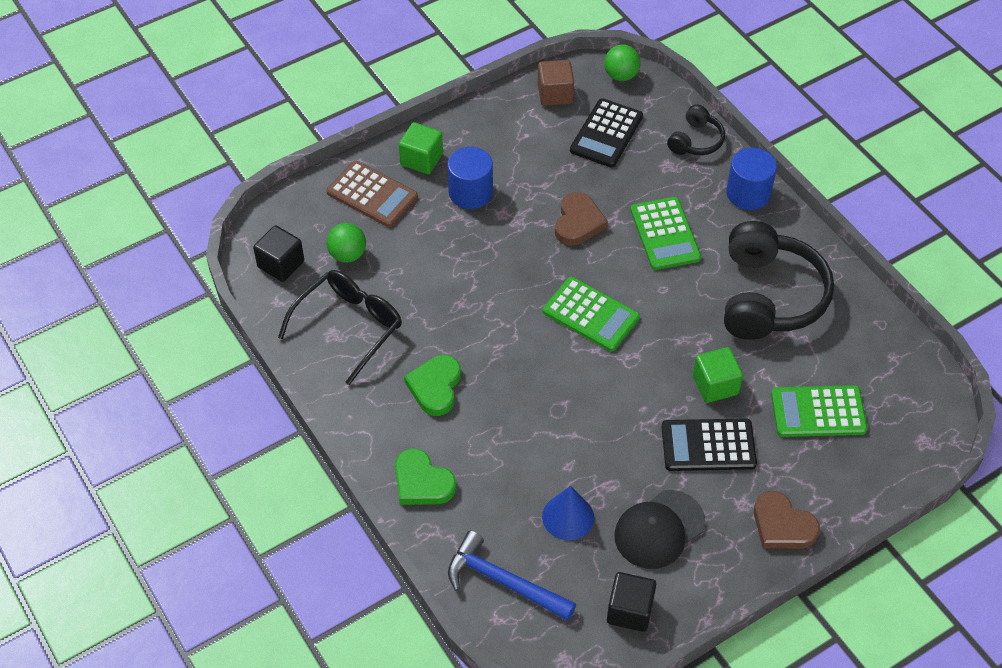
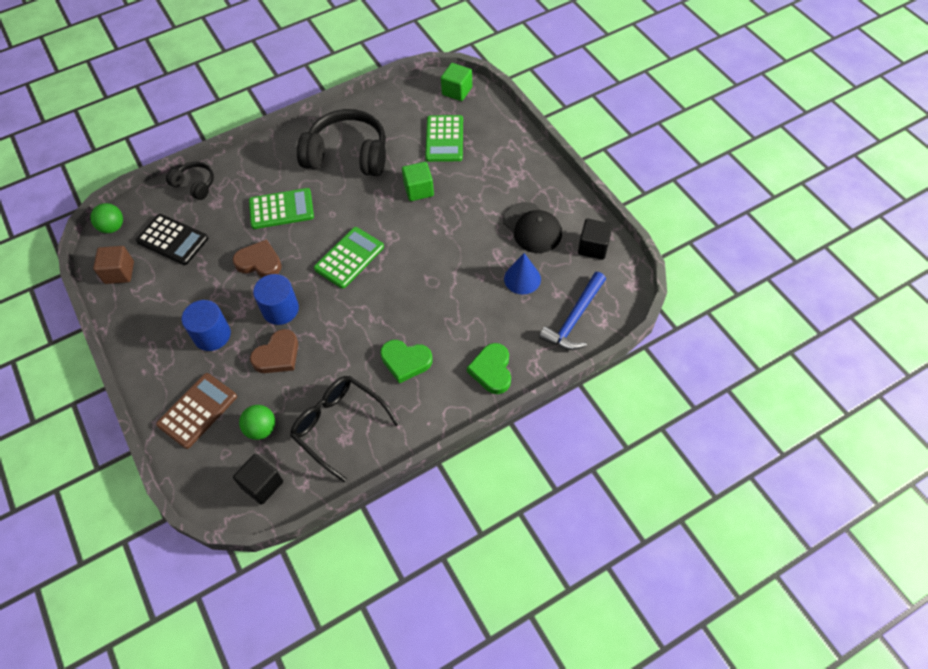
camera: 85 degrees left, 5 degrees up
green heart [395,448,456,505] -> green heart turned 135 degrees clockwise [467,343,511,394]
green cube [399,122,443,174] -> green cube moved to [441,63,472,101]
black calculator [661,418,757,471] -> none
blue cylinder [726,148,777,210] -> blue cylinder moved to [253,274,299,325]
brown heart [754,491,820,549] -> brown heart moved to [250,329,298,373]

